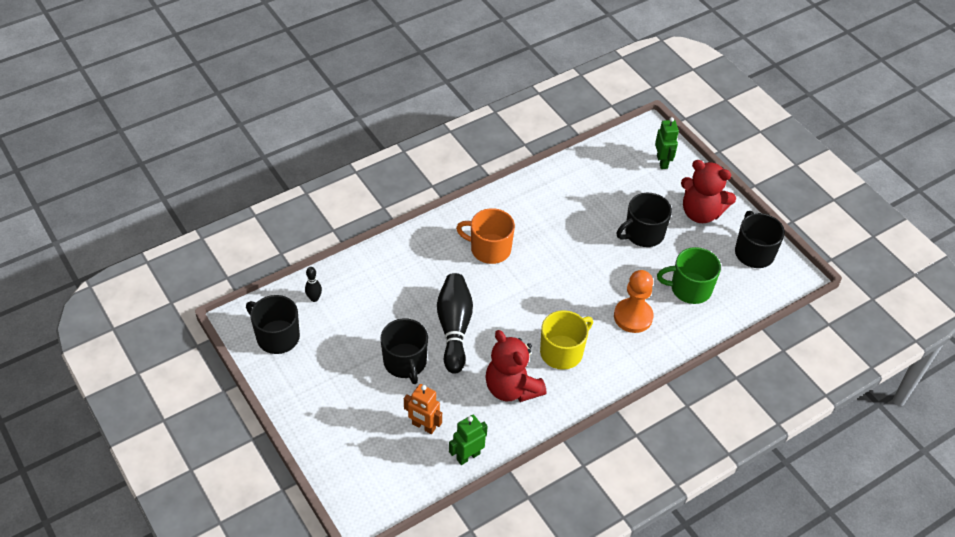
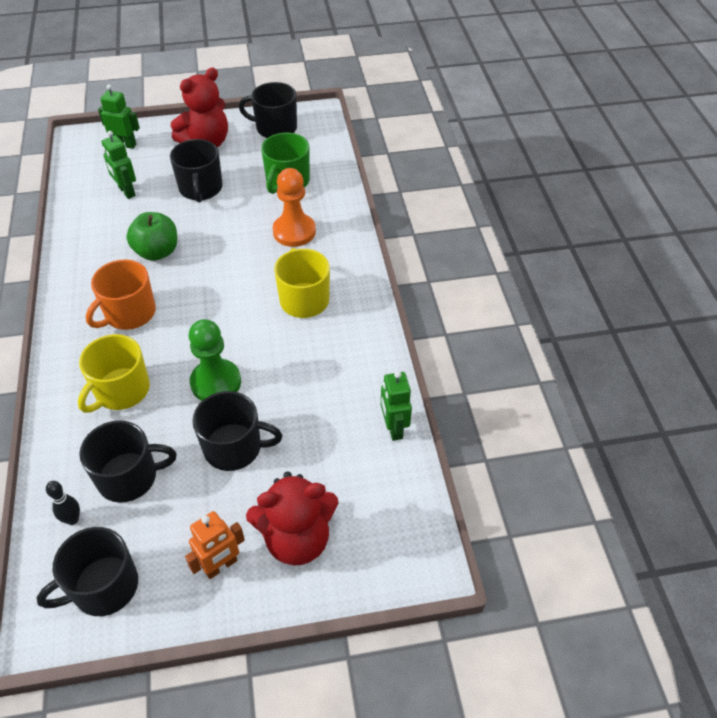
camera: 65 degrees left, 0 degrees up
orange robot [404,384,442,434] -> orange robot moved to [185,511,245,579]
black bowling pin [437,273,473,373] -> green pawn [189,319,241,401]
red teddy bear [485,330,546,402] -> red teddy bear moved to [246,471,338,565]
none -> yellow mug [78,334,150,413]
none -> black mug [79,420,177,503]
none -> green robot [101,131,136,199]
none -> green apple [126,212,177,261]

